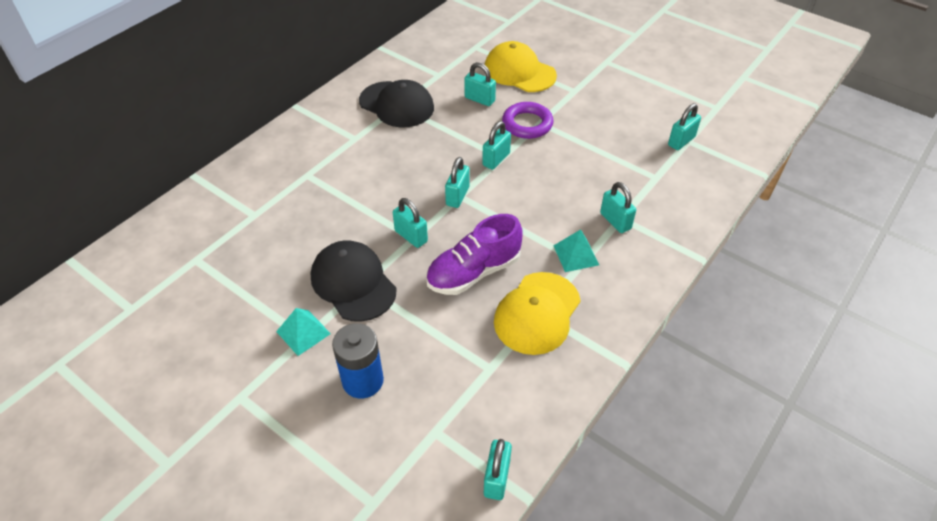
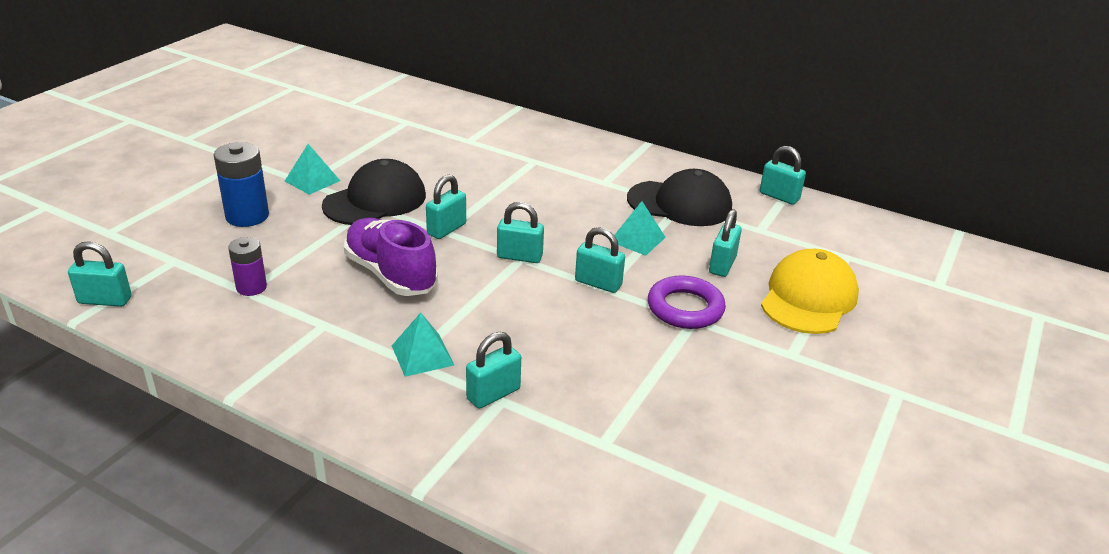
camera: 80 degrees right, 15 degrees down
black cap [359,80,434,128] -> black cap turned 105 degrees counterclockwise [627,169,732,226]
yellow cap [494,272,581,355] -> none
turquoise padlock [668,103,701,150] -> turquoise padlock moved to [760,146,806,205]
none -> purple battery [228,237,267,296]
none -> turquoise pyramid [609,201,666,256]

